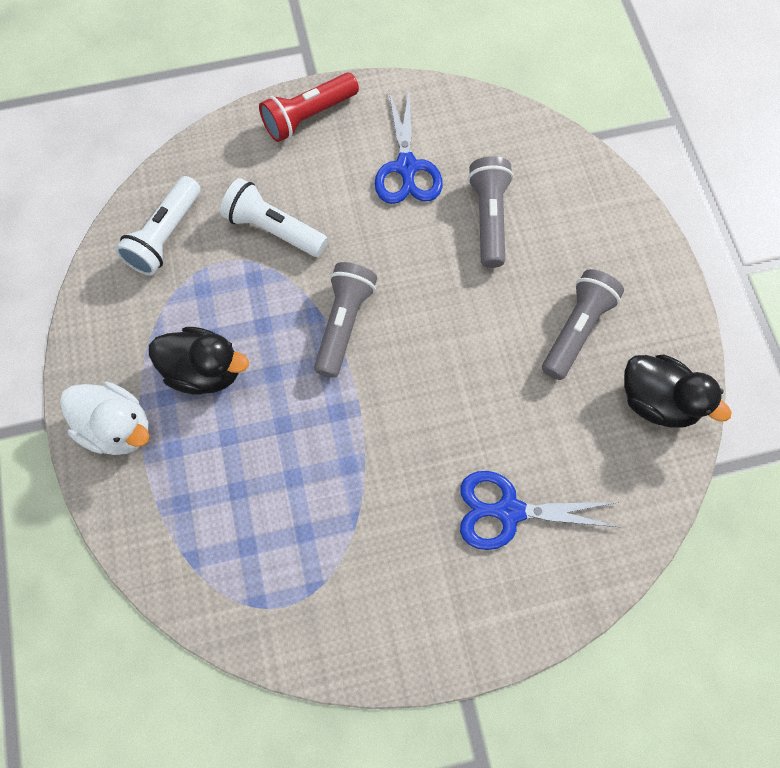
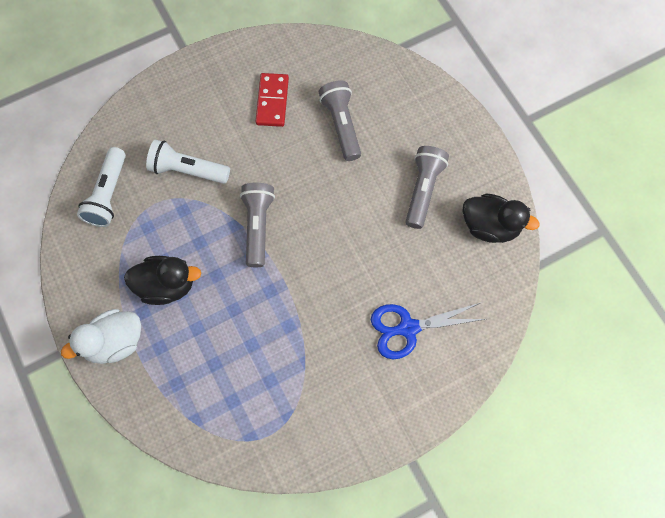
camera: 15 degrees left, 0 degrees up
white duck [60,381,150,455] -> white duck turned 135 degrees clockwise [61,309,141,364]
red flashlight [259,72,359,142] -> none
blue scissors [375,91,443,204] -> red domino [256,73,289,127]

